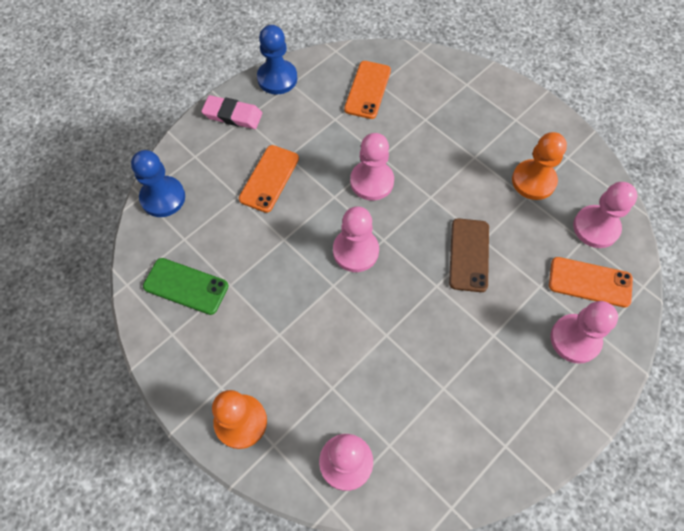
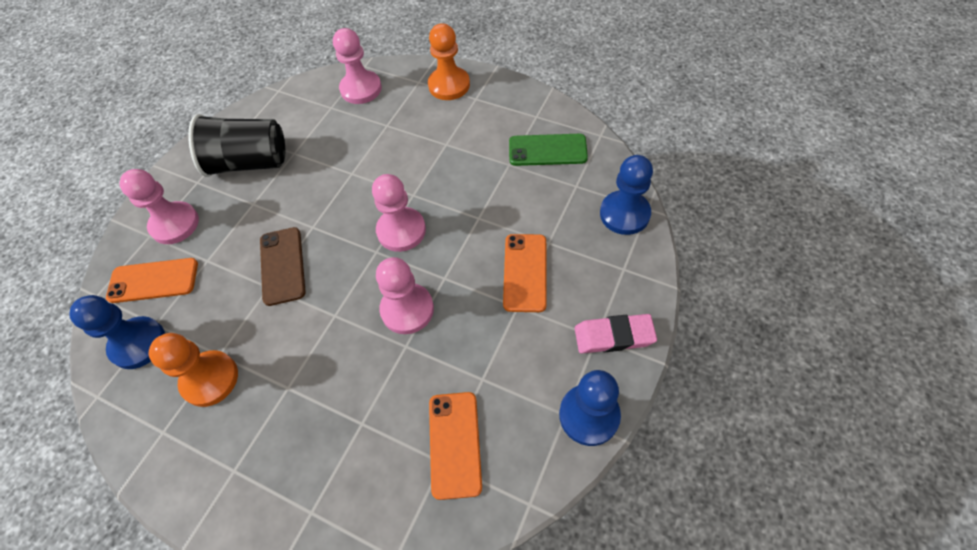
camera: 165 degrees right, 5 degrees down
pink pawn [573,182,637,248] -> blue pawn [69,295,165,369]
none -> black cup [188,114,285,177]

